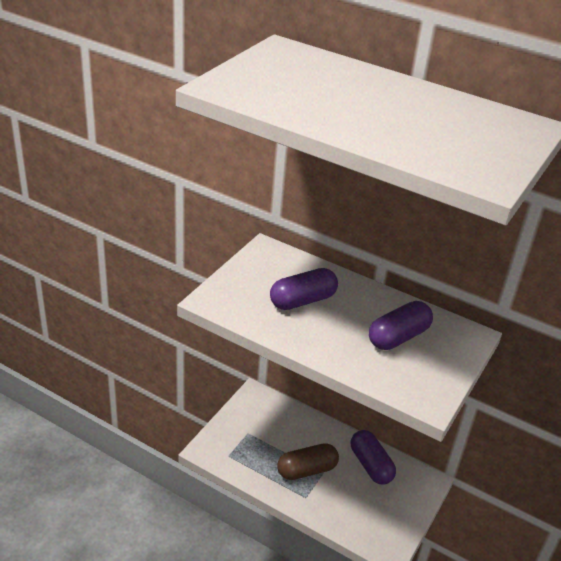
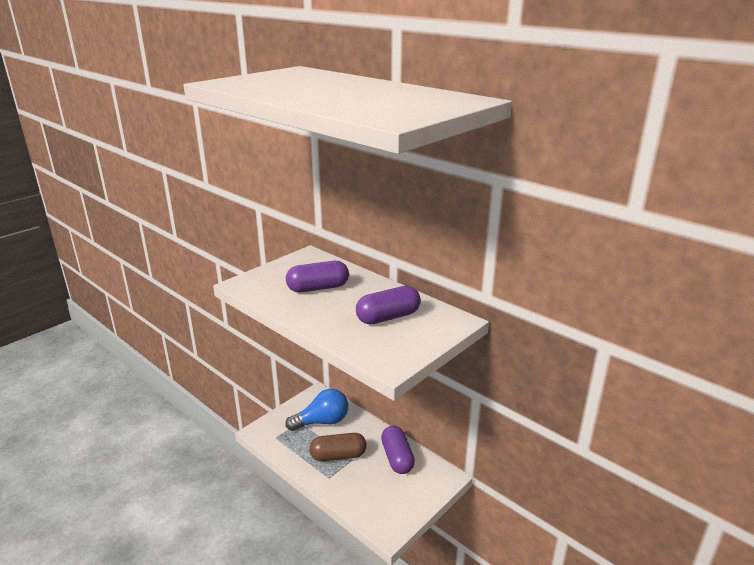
camera: 15 degrees right, 10 degrees down
none -> blue light bulb [285,389,348,431]

